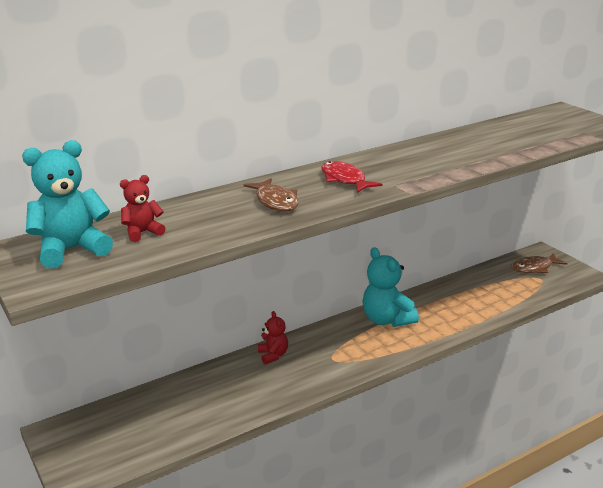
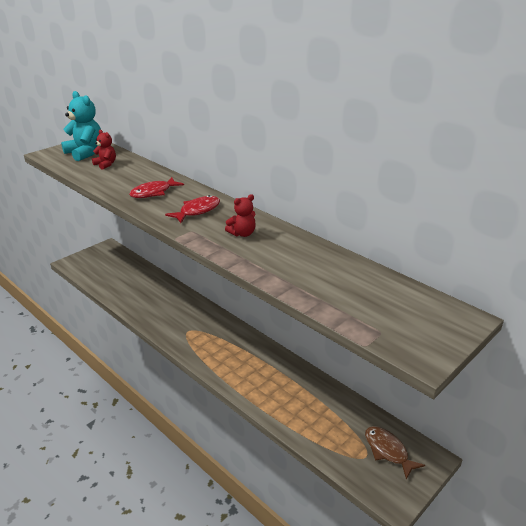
camera: 75 degrees right, 5 degrees up
brown fish [244,178,299,211] -> red fish [129,177,184,198]
red teddy bear [258,311,288,364] -> red teddy bear moved to [225,194,256,237]
turquoise teddy bear [363,247,419,327] -> none

